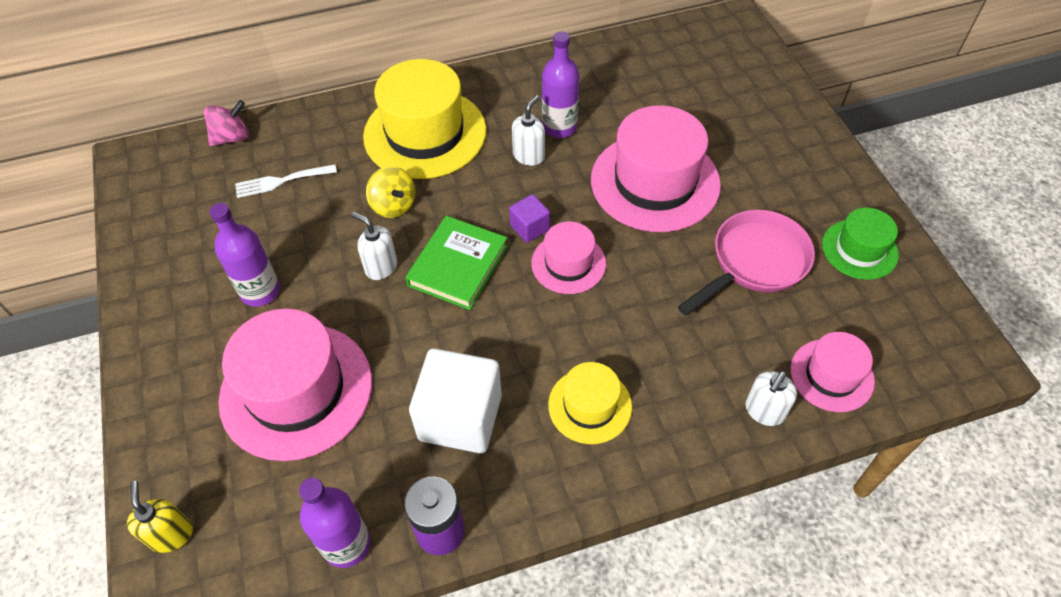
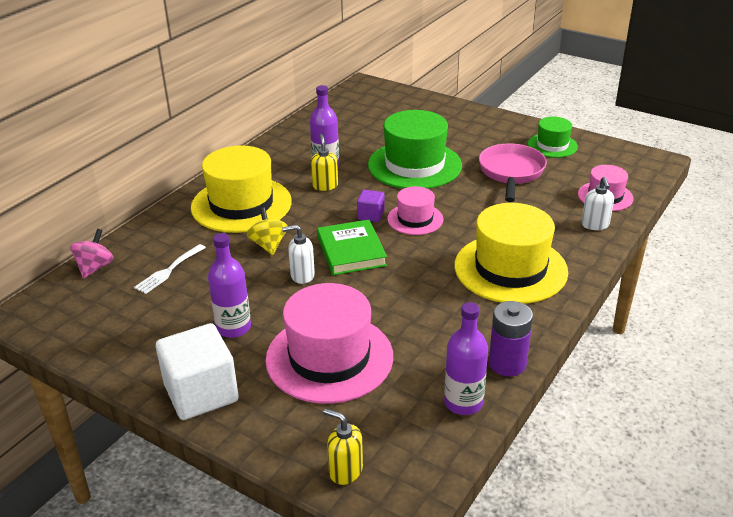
camera: 40 degrees left, 20 degrees down
yellow spinning top [366,166,415,218] -> yellow spinning top turned 120 degrees counterclockwise [247,207,288,255]
white cube [409,348,502,453] -> white cube moved to [156,323,239,420]
white soap dispenser [512,95,545,166] -> yellow soap dispenser [311,134,338,191]
yellow hat [548,362,632,444] -> yellow hat [454,203,568,304], size x1.85
pink hat [591,105,721,232] -> green hat [368,110,462,189]

